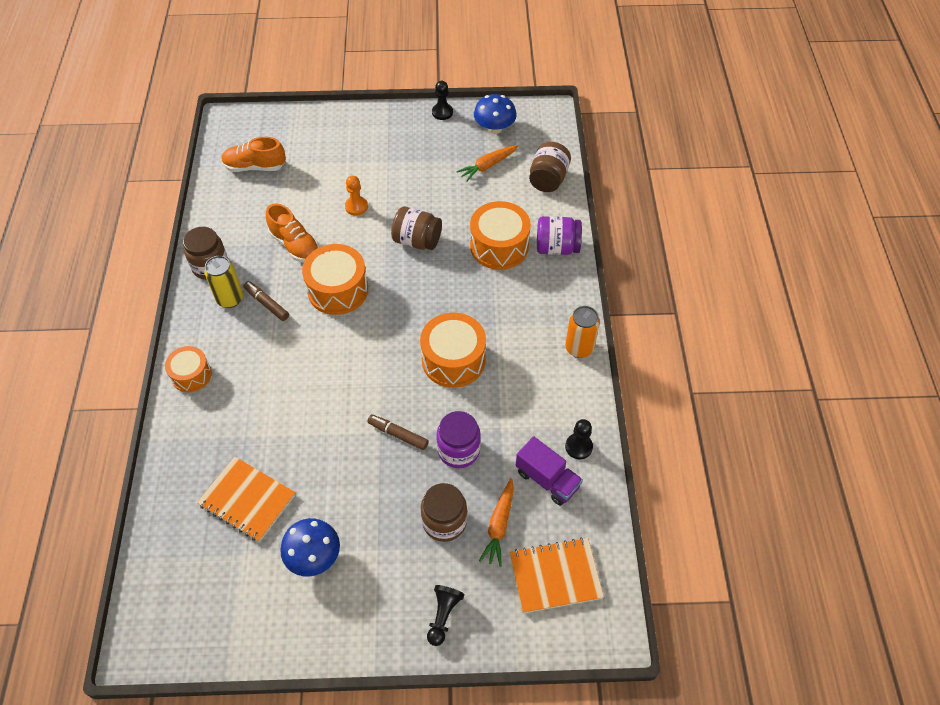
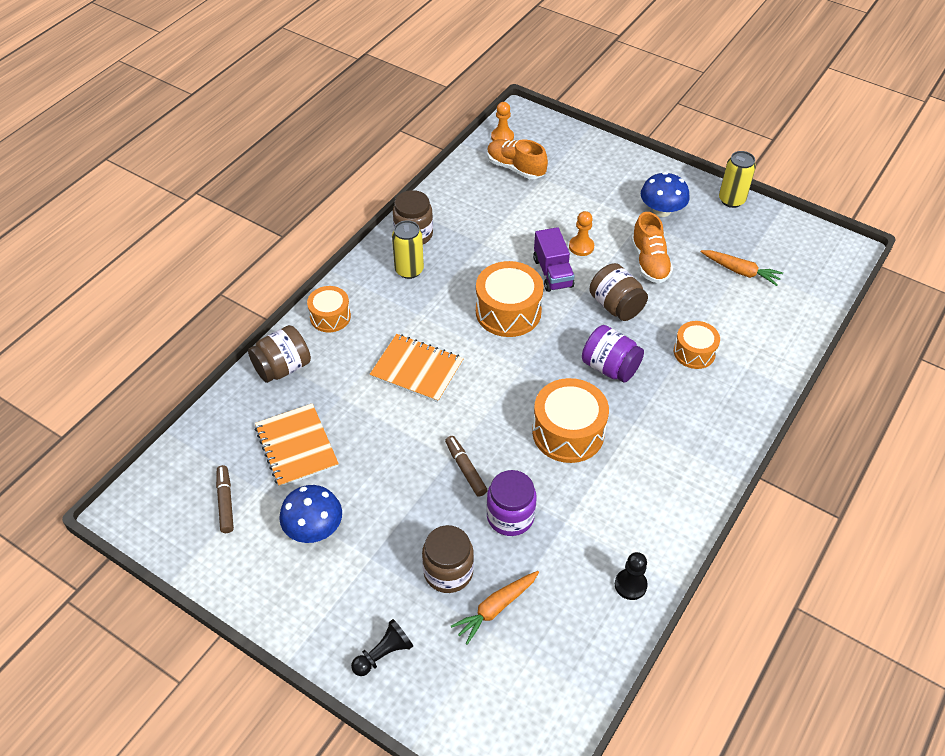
camera: 35 degrees right, 5 degrees down
brown marker [244,281,289,321] -> brown marker moved to [216,465,234,533]
orange shoe [266,203,319,262] -> orange shoe moved to [631,212,673,283]
black pawn [432,81,453,120] -> yellow can [719,151,756,208]
orange carrot [456,145,518,182] -> orange carrot turned 150 degrees counterclockwise [701,250,783,286]
orange drum [470,201,531,270] -> orange drum [674,321,720,369], size x0.61
blue mushroom [474,94,516,134] -> blue mushroom moved to [641,172,690,217]
orange notebook [510,537,604,613] -> orange notebook moved to [370,334,464,403]
purple truck [516,436,583,506] -> purple truck moved to [533,227,575,292]
brown jar [529,142,571,192] -> brown jar moved to [248,325,311,383]
purple jar [537,216,582,255] -> purple jar moved to [582,325,644,382]
orange can [565,306,600,358] -> none
none -> orange pawn [491,102,514,141]

